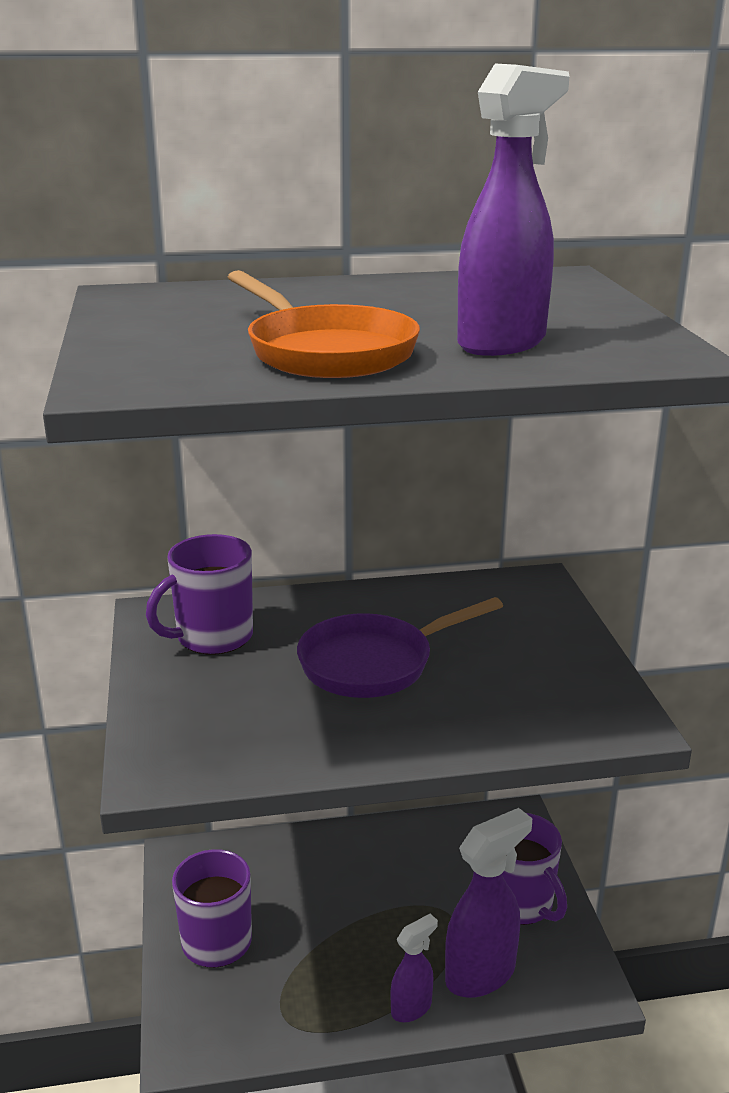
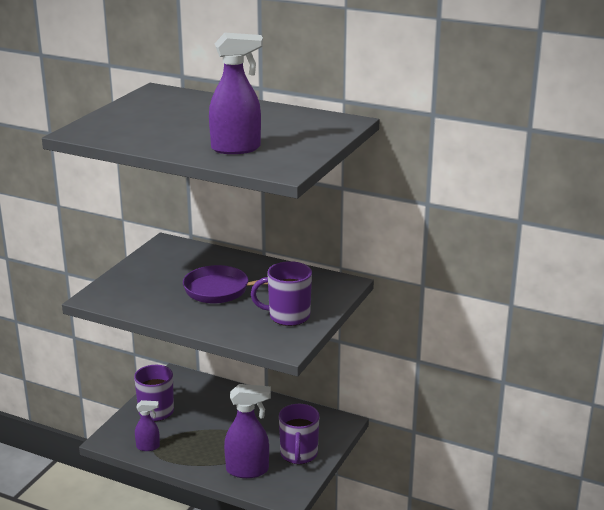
camera: 35 degrees right, 0 degrees up
purple mug [146,534,253,655] -> purple mug moved to [251,261,312,326]
orange pan [228,270,420,378] -> none
purple spray bottle [391,914,438,1022] -> purple spray bottle moved to [135,400,160,451]

